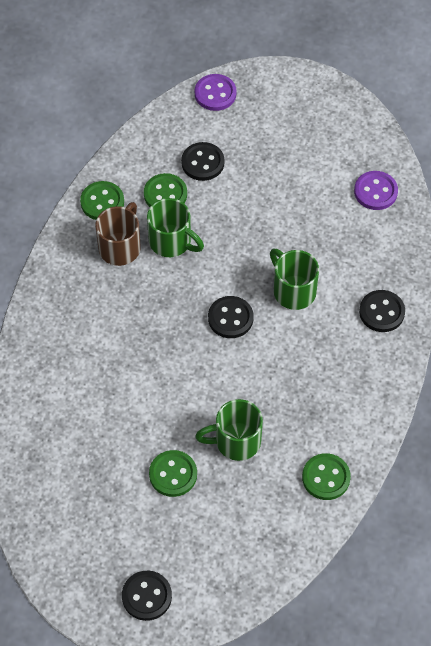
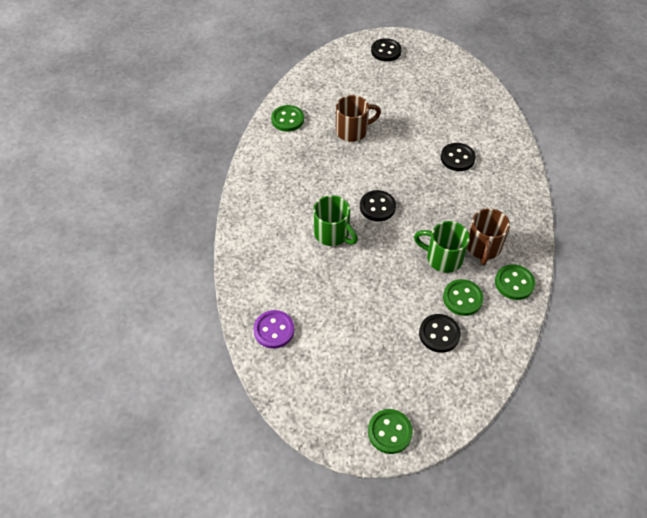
camera: 170 degrees right, 5 degrees down
green button [149,450,197,497] -> green button moved to [368,409,413,454]
purple button [195,74,237,111] -> none
green mug [195,399,263,461] -> brown mug [336,95,381,142]
black button [359,290,405,332] -> black button moved to [441,143,476,171]

